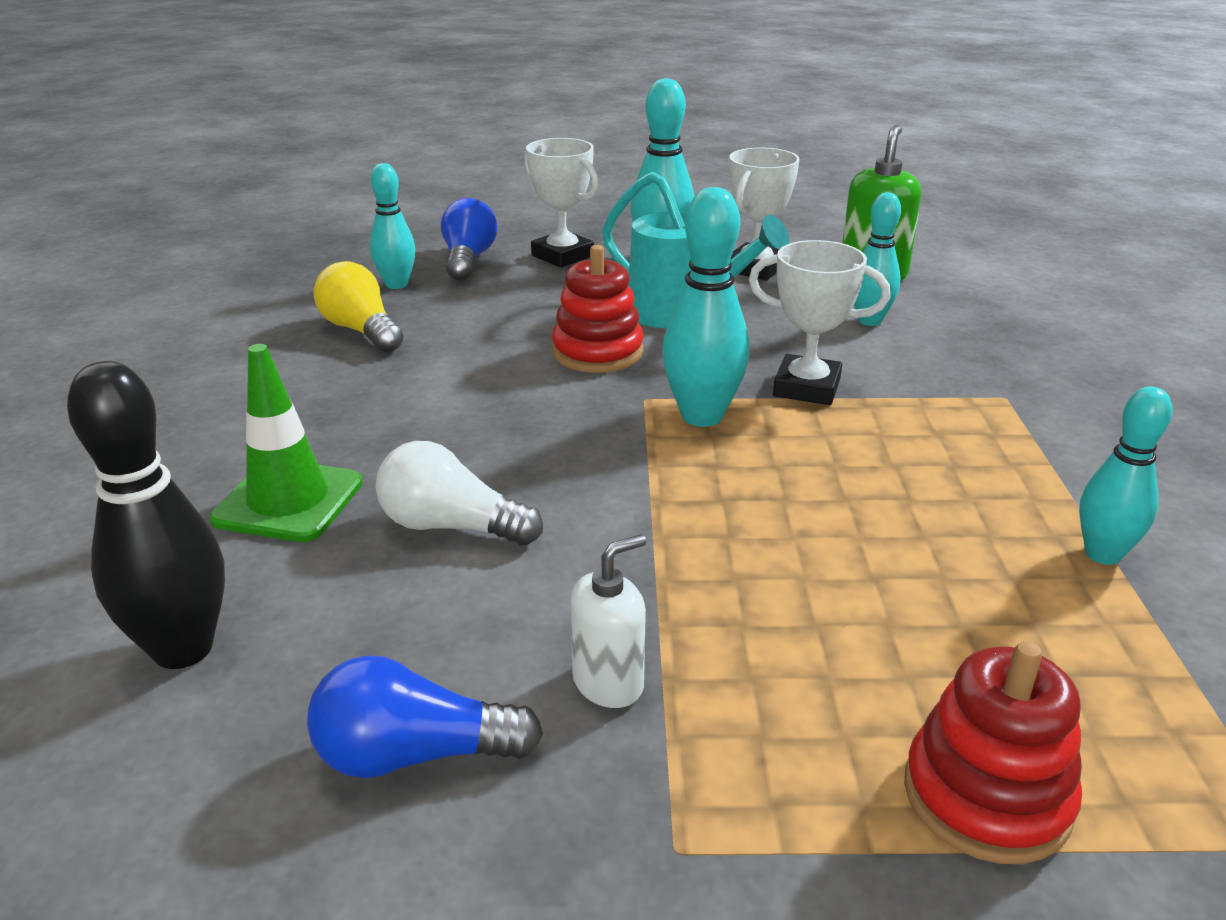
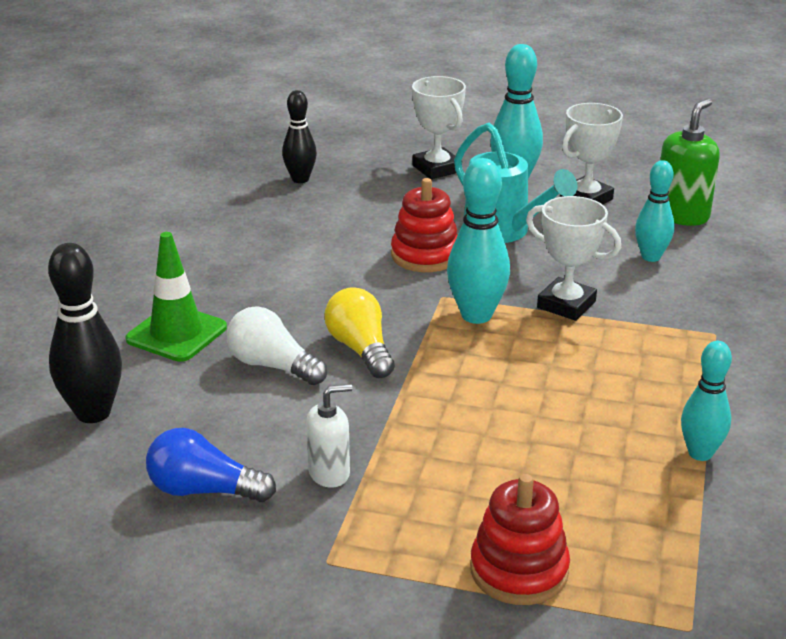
camera: 15 degrees right, 0 degrees up
yellow light bulb [313,261,404,352] -> yellow light bulb moved to [324,287,395,378]
turquoise bowling pin [370,163,415,289] -> black bowling pin [282,90,317,183]
blue light bulb [441,198,497,281] -> none

